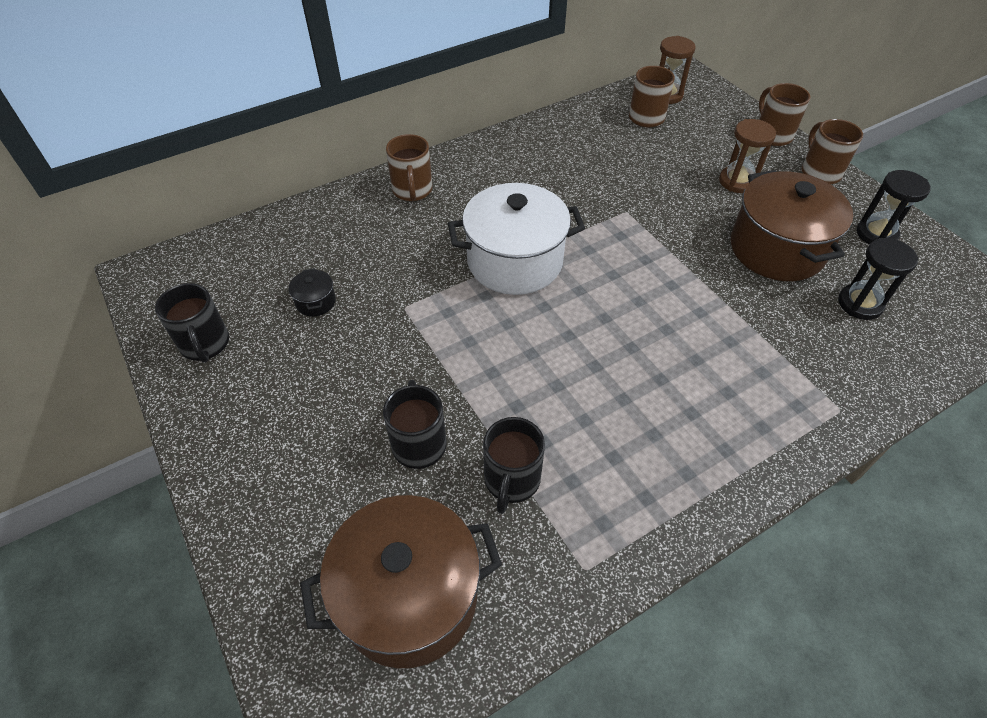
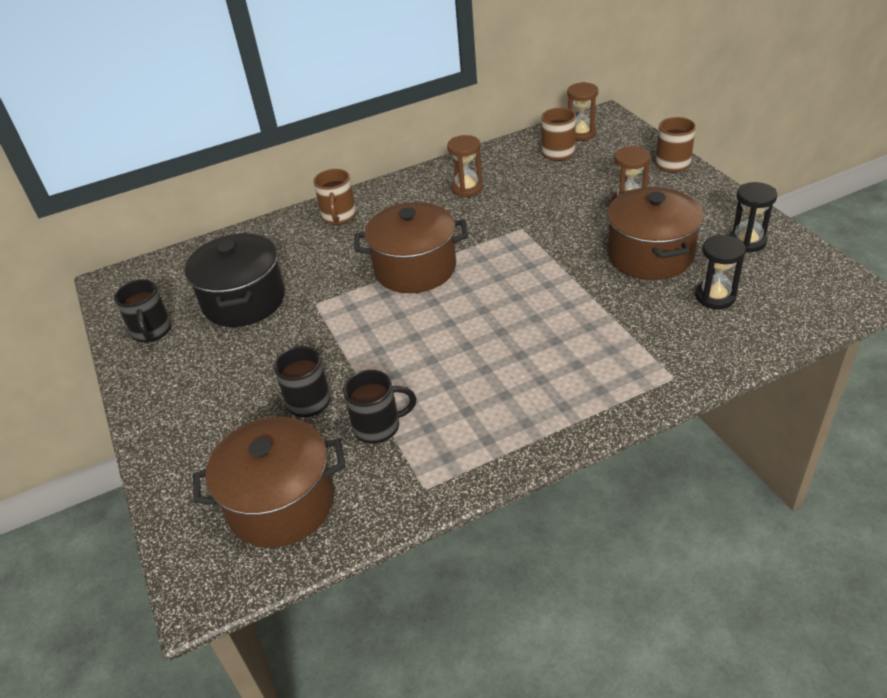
camera: 10 degrees right, 10 degrees down
black pot [289,268,336,317] -> black pot [185,232,285,327], size x2.49
white pot [448,183,585,295] -> brown pot [354,202,468,293]
black mug [483,417,545,514] -> black mug turned 120 degrees counterclockwise [343,370,416,444]
brown mug [802,119,863,184] -> none
none -> brown hourglass [447,135,483,197]

